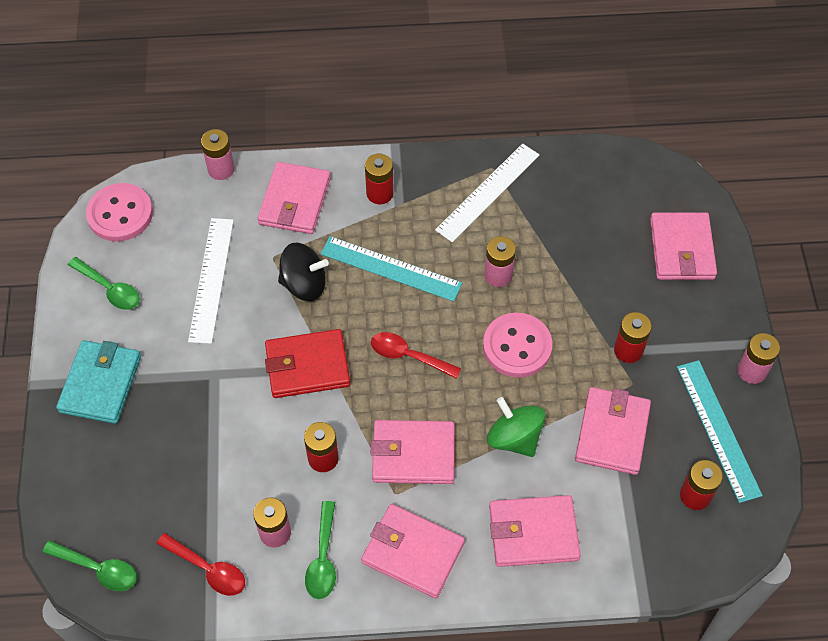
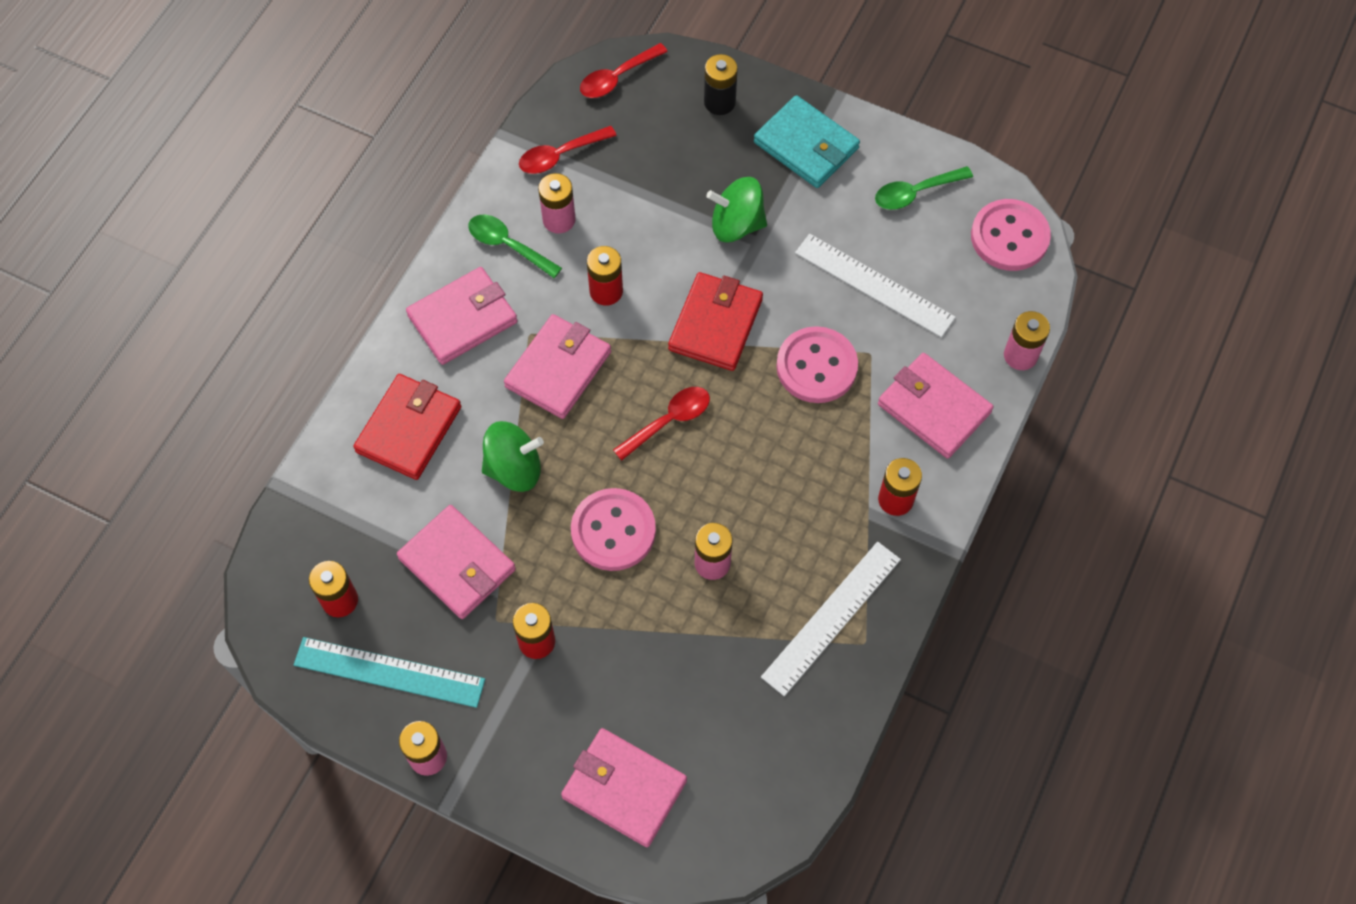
camera: 120 degrees right, 5 degrees up
green spoon [43,540,137,591] -> red spoon [580,43,668,98]
black spinning top [278,243,329,301] -> pink button [776,326,858,403]
turquoise ruler [321,236,462,302] -> none
white ruler [435,143,540,243] -> white ruler turned 60 degrees clockwise [761,542,901,696]
pink wallet [489,495,581,567] -> red wallet [353,374,461,480]
none -> black battery [704,54,738,115]
none -> green spinning top [706,177,767,242]

